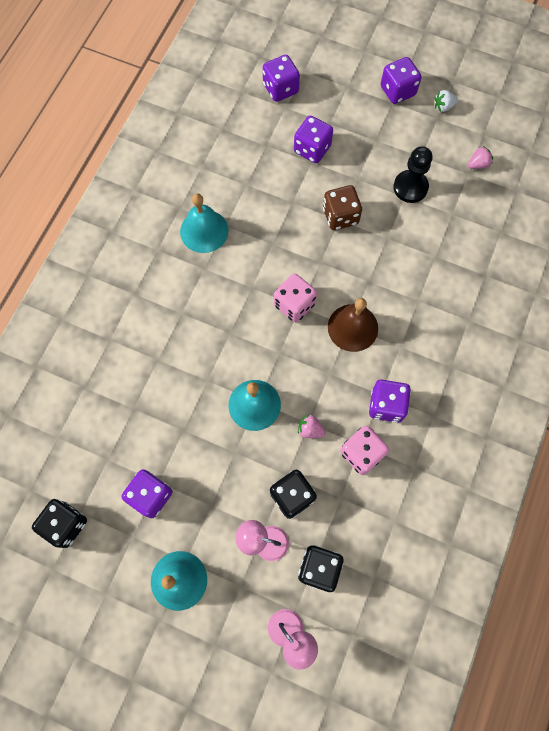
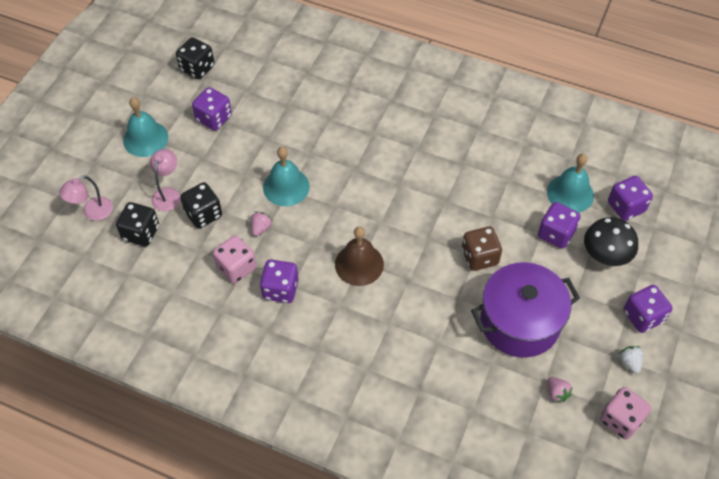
camera: 90 degrees right, 15 degrees down
turquoise bell [180,193,228,253] -> turquoise bell moved to [547,154,594,213]
pink dice [274,273,317,322] -> pink dice moved to [600,387,651,440]
black pawn [393,146,433,203] -> purple pot [471,262,580,358]
none -> black mushroom [584,217,638,266]

